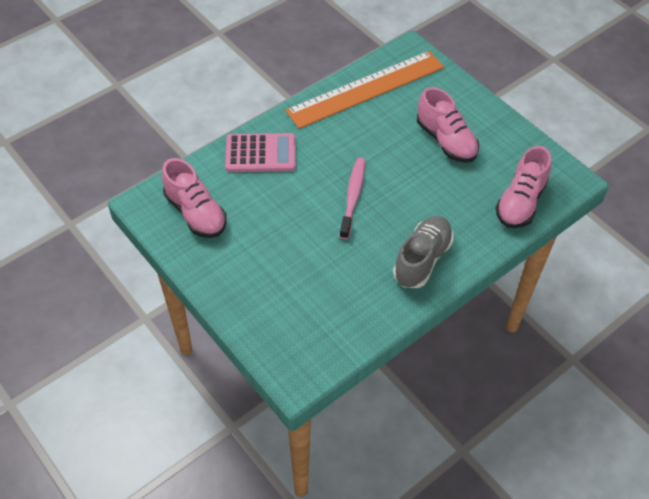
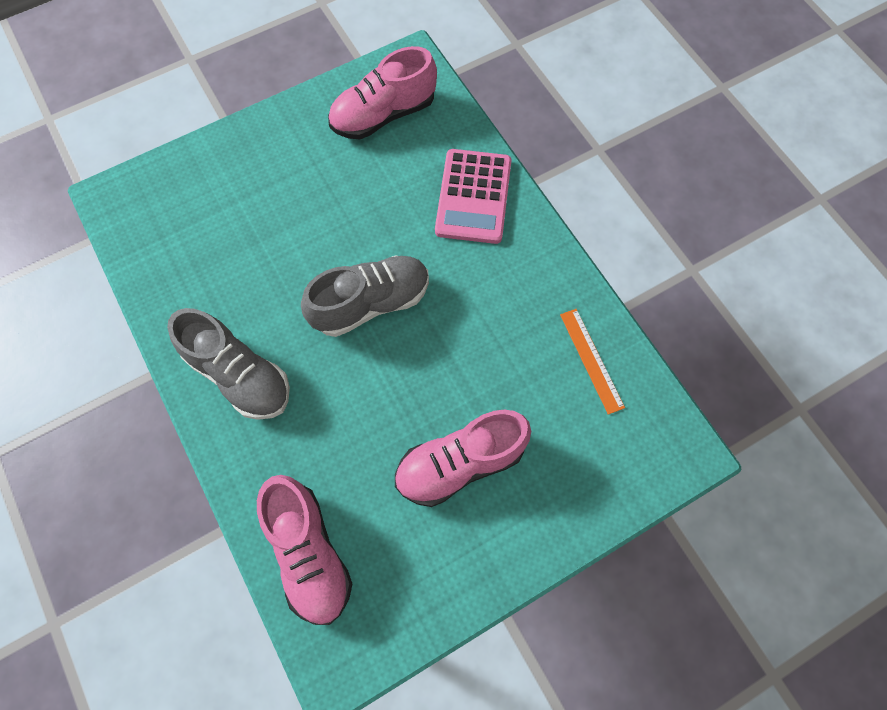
camera: 100 degrees right, 15 degrees up
orange ruler [285,51,444,129] -> orange ruler [560,309,625,415], size x0.40
pink toothbrush [339,158,365,240] -> grey shoe [301,256,429,337]
pink shoe [496,146,551,228] -> pink shoe turned 150 degrees counterclockwise [257,475,353,625]

